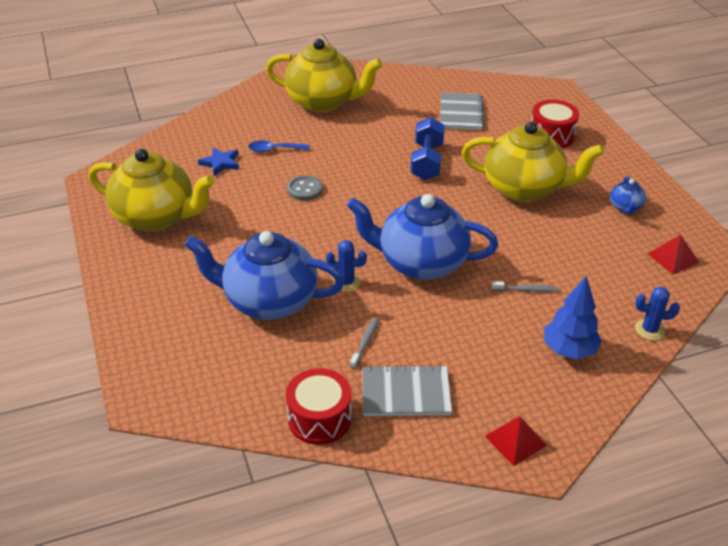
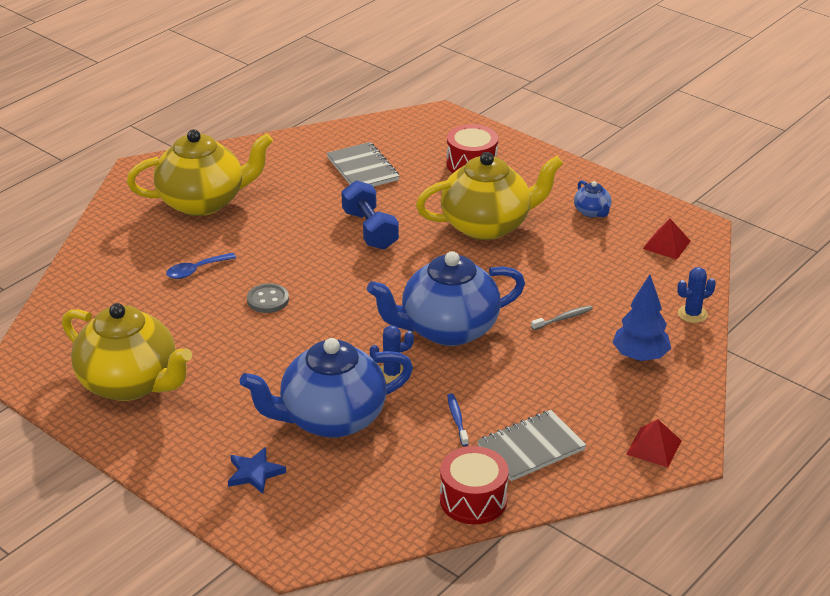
camera: 30 degrees left, 5 degrees down
yellow teapot [89,149,215,231] -> yellow teapot turned 45 degrees clockwise [62,303,192,401]
blue star [198,147,239,176] -> blue star moved to [228,447,286,494]
grey toothbrush [350,317,379,368] -> blue toothbrush [447,393,469,446]

